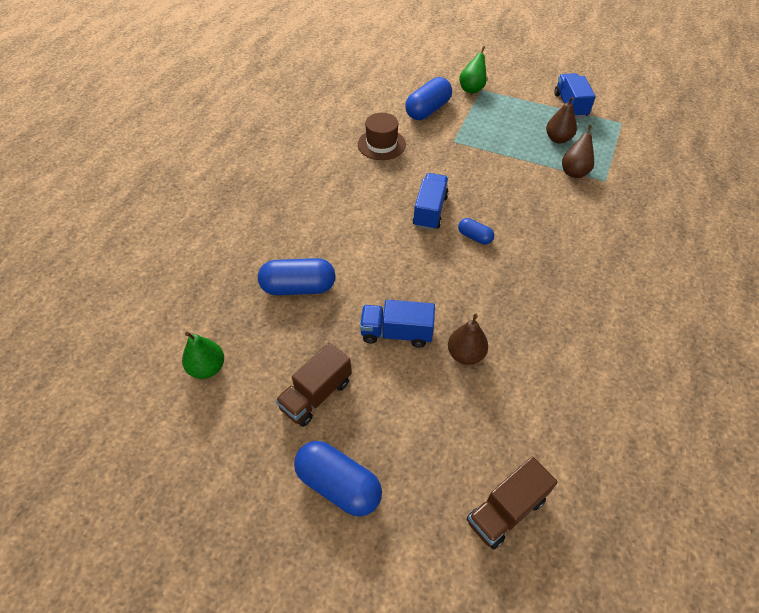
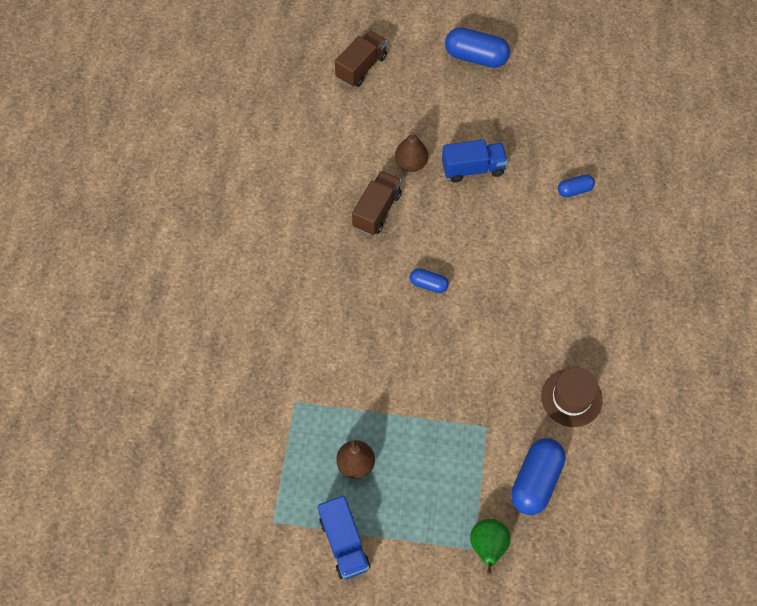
camera: 165 degrees right, 10 degrees up
green pear [182,332,224,379] -> none
blue capsule [258,258,336,295] -> blue capsule [558,174,595,197], size x0.54
brown truck [275,343,352,427] -> brown truck moved to [352,171,402,235]
blue truck [413,173,449,230] -> none
brown pear [562,125,594,178] -> none

